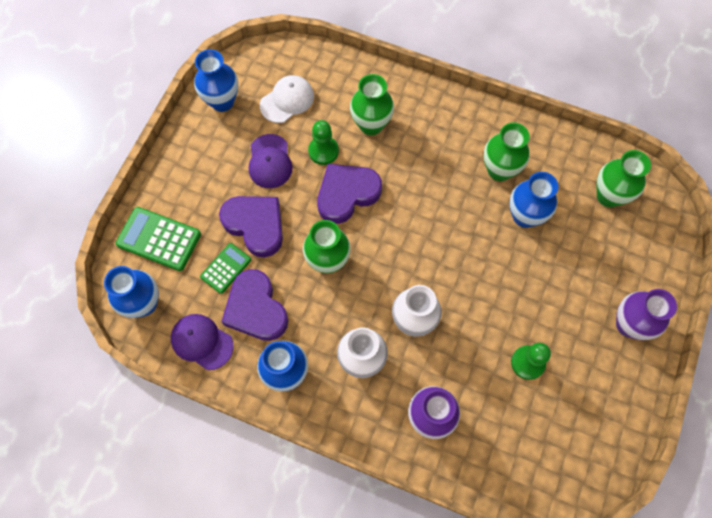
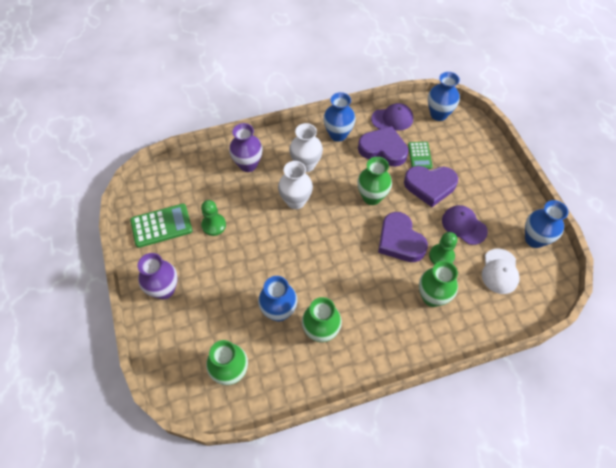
camera: 140 degrees right, 10 degrees down
green calculator [116,207,201,271] -> green calculator moved to [130,204,192,248]
purple heart [317,164,382,224] -> purple heart turned 135 degrees clockwise [378,212,428,262]

